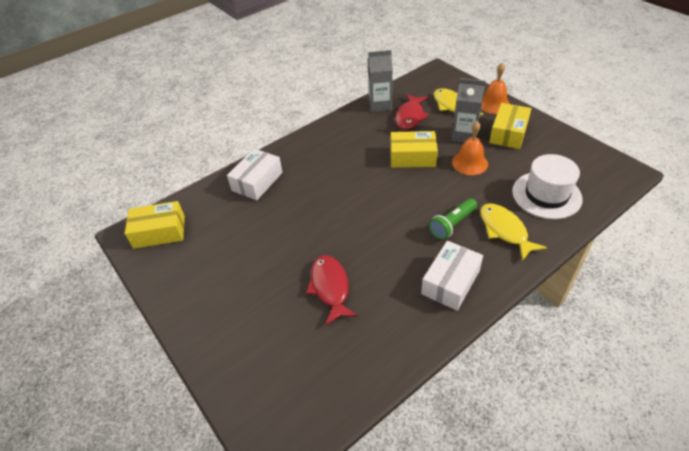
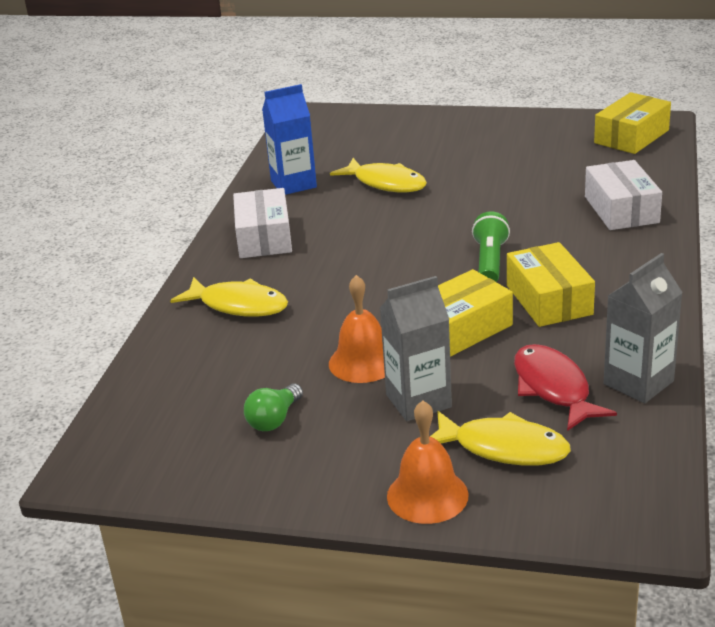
camera: 140 degrees right, 15 degrees down
red fish [306,255,358,325] -> yellow fish [330,158,427,192]
green flashlight [429,198,477,240] -> green flashlight moved to [472,211,510,282]
yellow box [489,103,531,149] -> yellow box moved to [507,242,595,327]
white hat [512,154,583,219] -> none
none -> green light bulb [244,383,303,431]
none -> blue carton [262,84,317,195]

